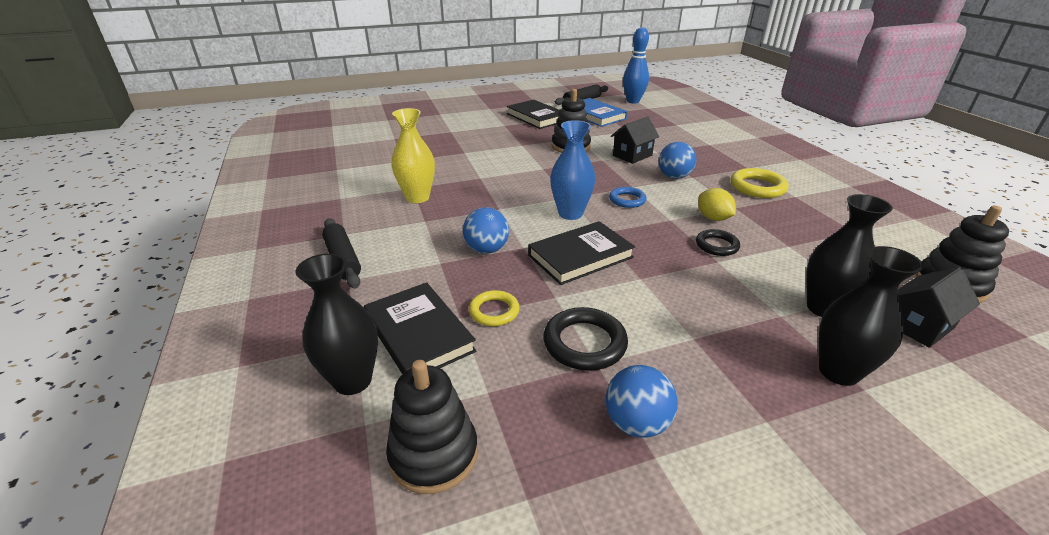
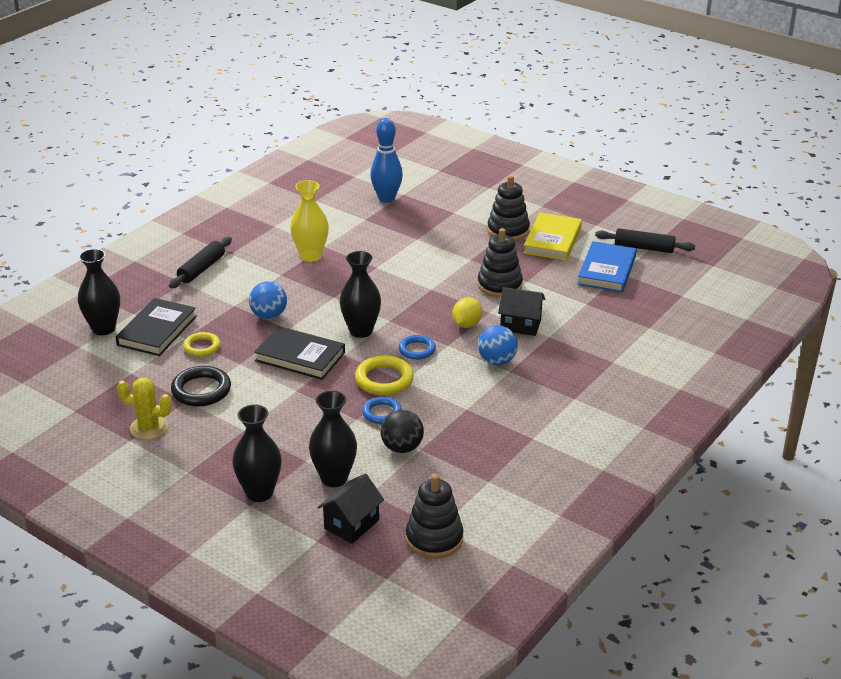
camera: 55 degrees right, 0 degrees up
black stacking toy [386,360,478,494] -> black stacking toy moved to [487,176,530,241]
black book [507,100,560,129] -> yellow book [523,213,582,261]
blue vase [550,120,596,220] -> black vase [340,251,381,338]
blue ball [606,365,678,438] -> yellow cactus [117,378,172,440]
blue bowling pin [623,27,649,104] -> blue bowling pin moved to [370,118,403,203]
black ring [696,229,740,256] -> blue ring [362,397,402,424]
yellow lemon [698,188,736,221] -> yellow lemon moved to [452,297,482,328]
yellow ring [731,168,788,198] -> yellow ring moved to [355,356,414,395]
black house [898,267,980,348] -> black house turned 75 degrees counterclockwise [318,473,384,544]
none -> black ball [380,409,424,453]

